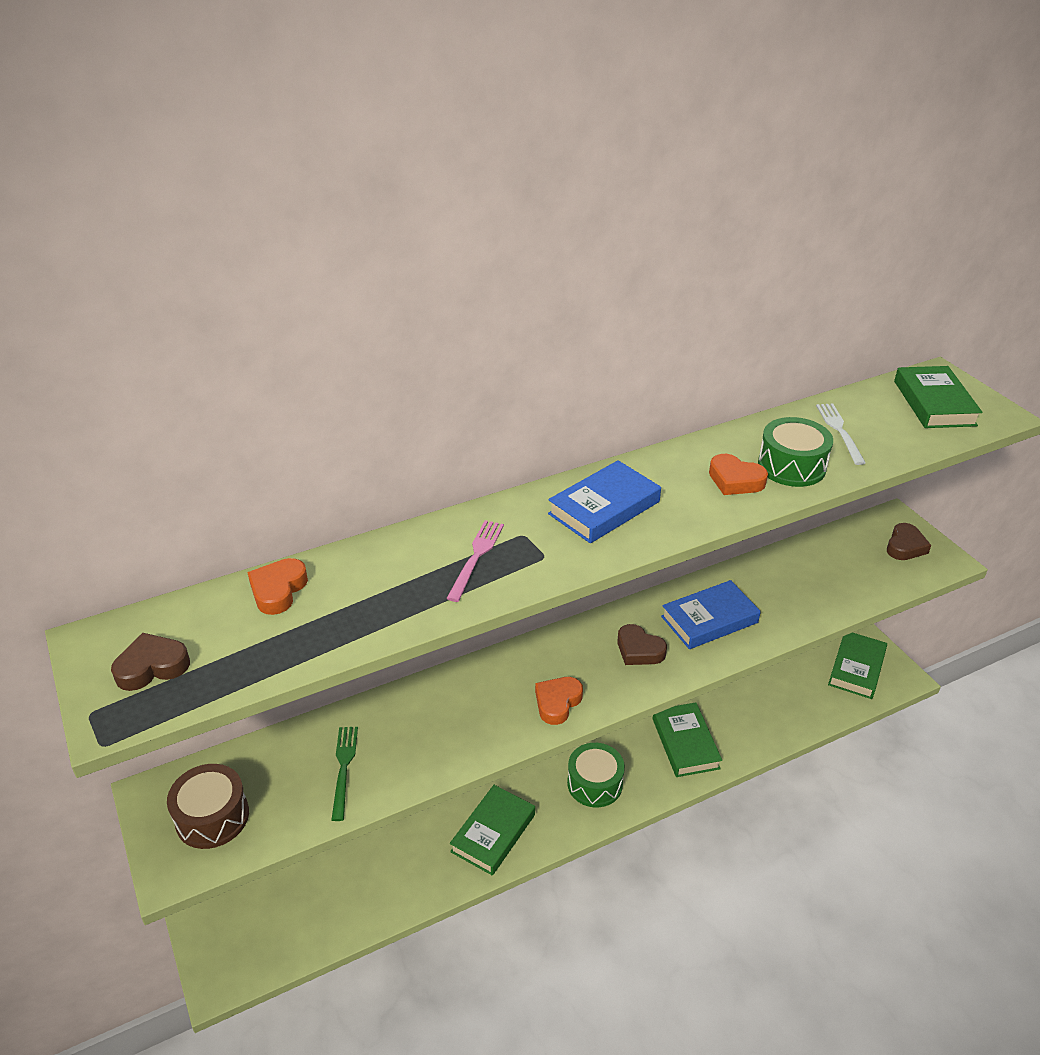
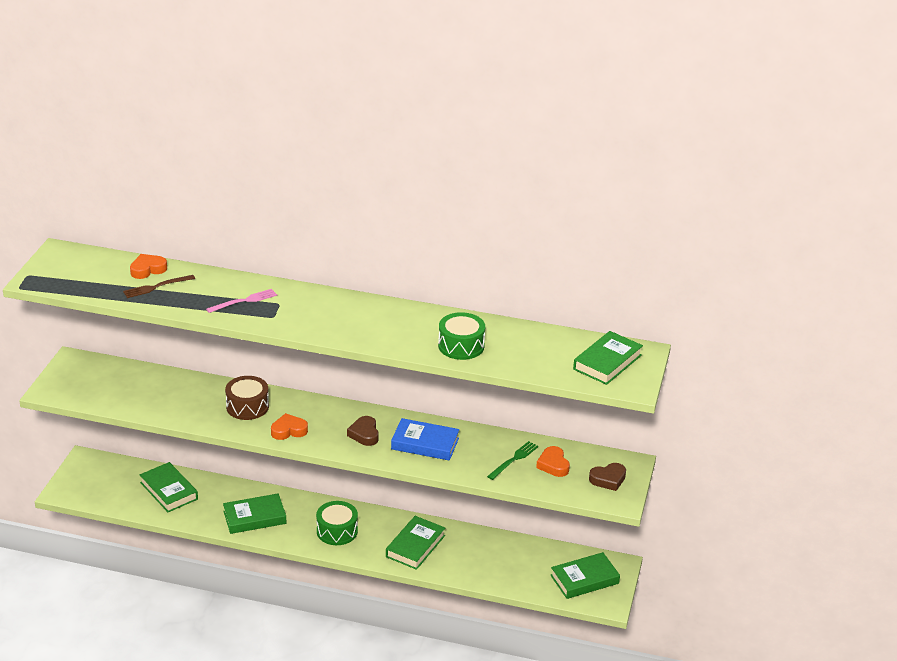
camera: 40 degrees right, 5 degrees down
brown heart [111,633,190,691] -> none
brown drum [167,764,249,849] -> brown drum moved to [225,376,269,420]
green fork [331,727,358,821] -> green fork moved to [487,441,538,480]
blue book [548,460,661,543] -> none
orange heart [709,454,768,495] -> orange heart moved to [536,446,570,477]
white fork [816,404,866,465] -> none
none -> brown fork [123,275,195,298]
none -> green book [140,462,198,512]

